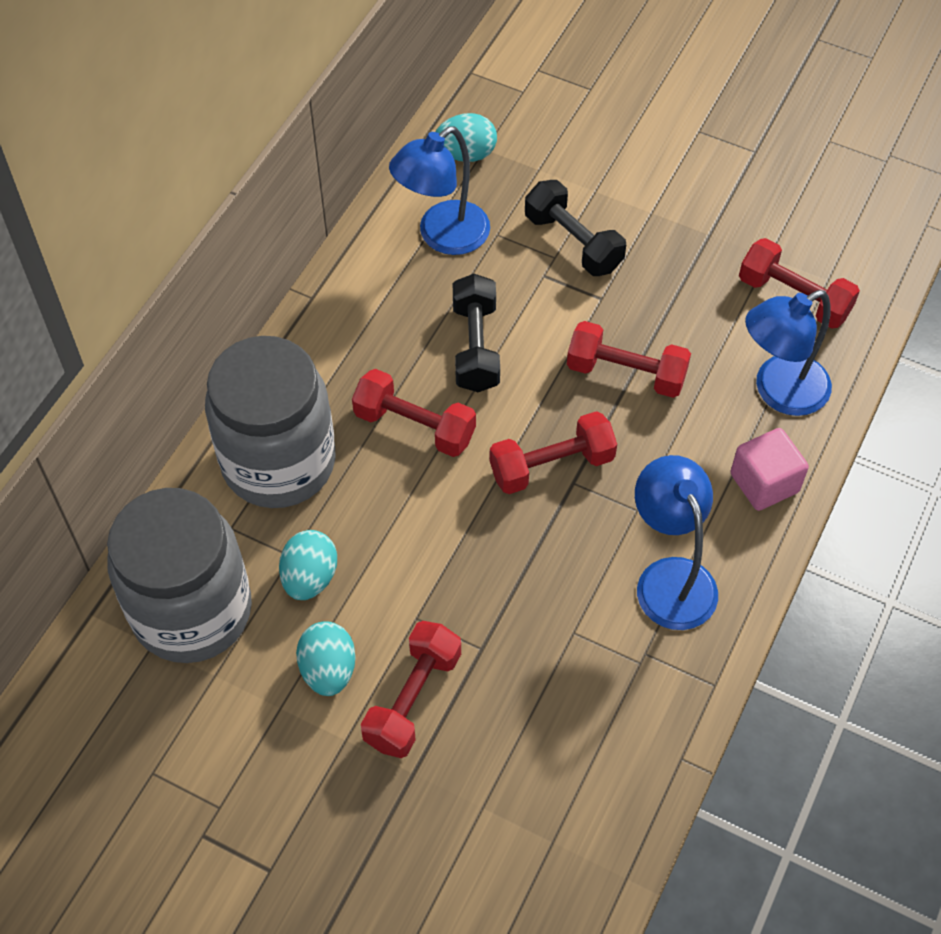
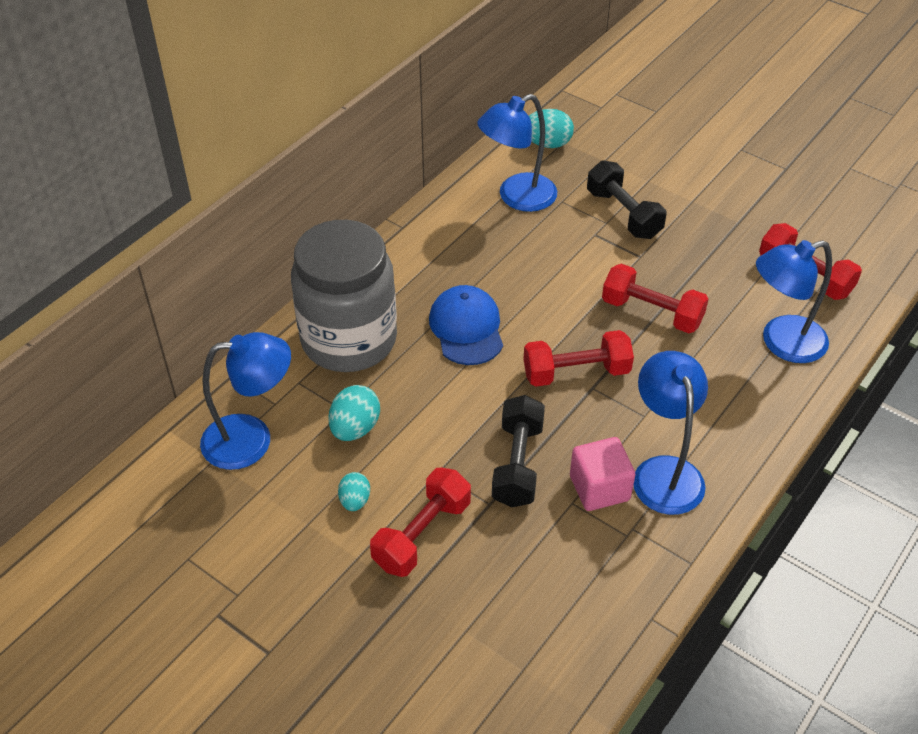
camera: 10 degrees right, 10 degrees down
grey jar [107,488,252,663] -> blue lamp [200,332,291,470]
turquoise egg [296,621,356,696] -> turquoise egg [338,472,370,511], size x0.64
red dumbbell [352,369,476,457] -> blue cap [429,285,503,365]
black dumbbell [453,274,500,392] -> black dumbbell moved to [492,395,545,507]
pink cube [730,428,809,511] -> pink cube moved to [570,437,636,511]

